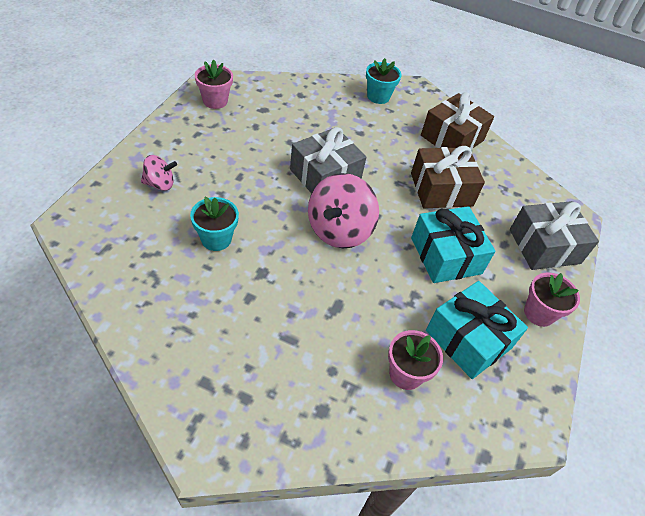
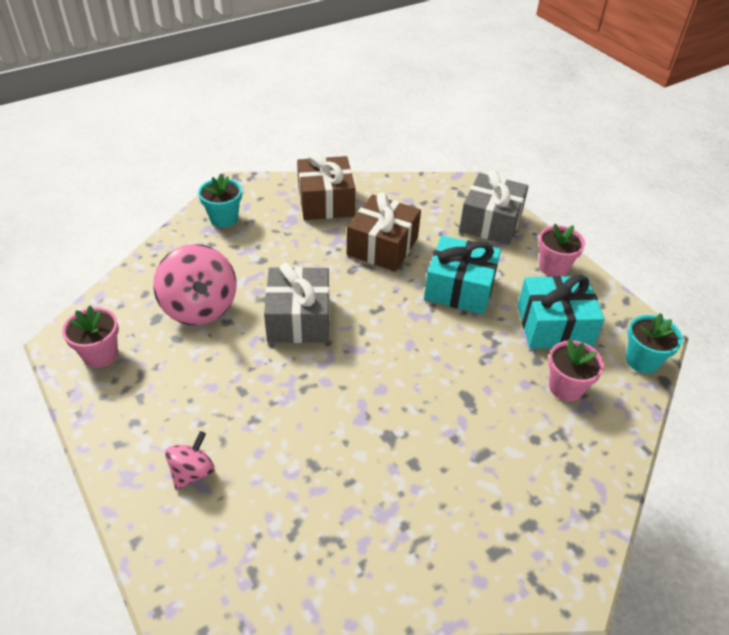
camera: 50 degrees left, 5 degrees down
turquoise flower pot [190,197,239,251] -> turquoise flower pot moved to [626,313,683,373]
pink spinning top [308,173,379,248] -> pink spinning top moved to [153,244,237,325]

